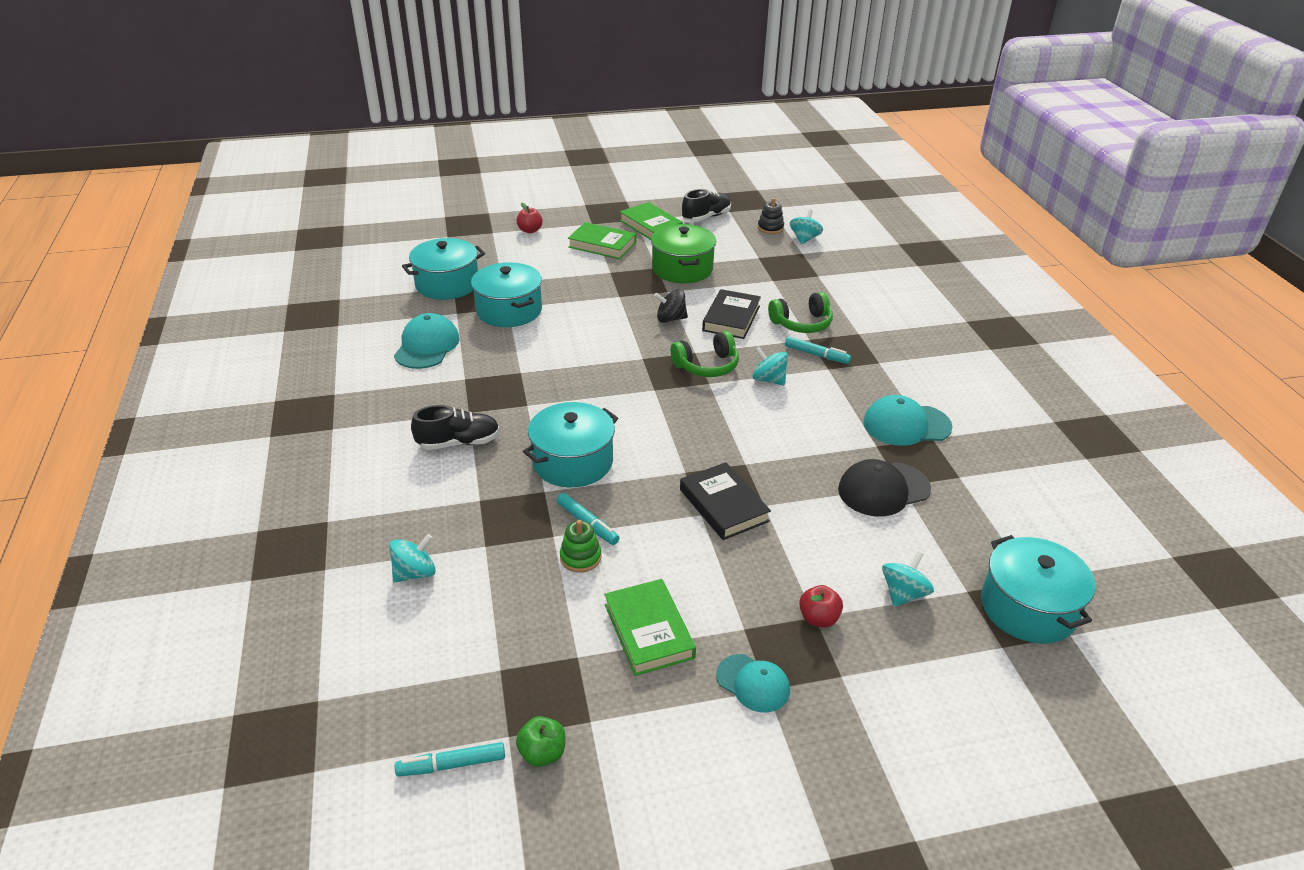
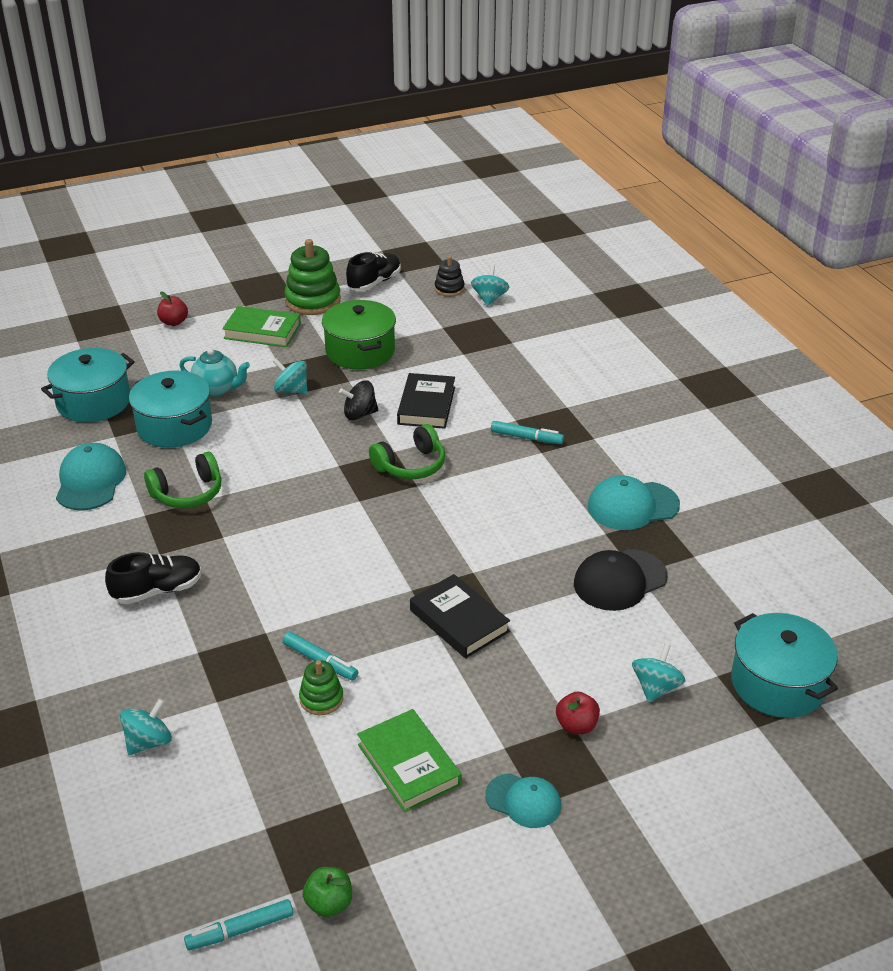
camera: 10 degrees left, 0 degrees up
turquoise pot [523,402,618,487] -> none
green book [620,202,683,240] -> green stacking toy [284,239,341,315]
turquoise spinning top [753,347,788,386] -> turquoise spinning top moved to [273,359,308,394]
green headphones [768,292,833,333] -> green headphones moved to [144,452,221,508]
none -> turquoise teapot [179,348,250,397]

